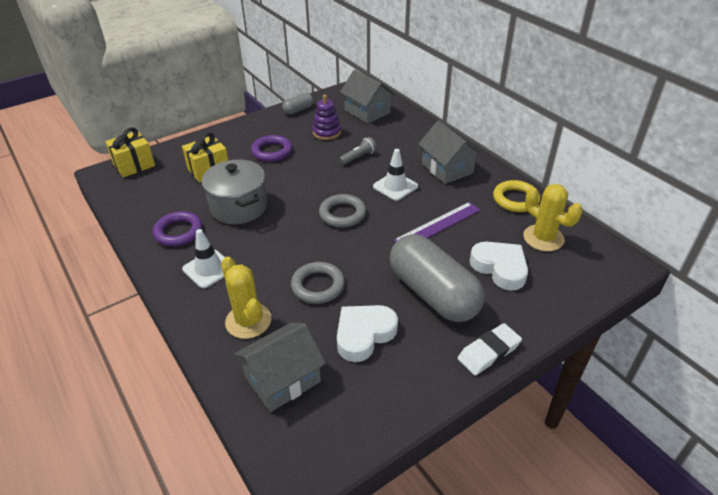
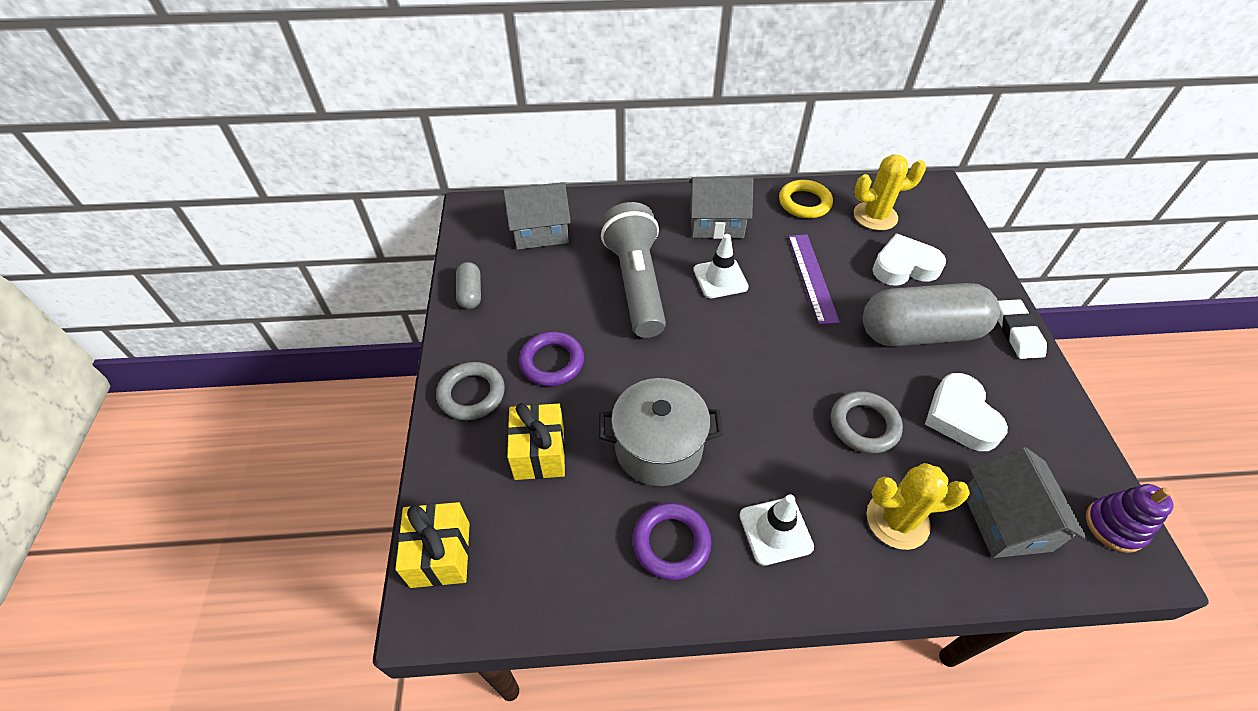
camera: 60 degrees left, 10 degrees up
purple stacking toy [312,95,341,140] -> purple stacking toy moved to [1086,484,1174,553]
grey ring [319,194,366,228] -> grey ring moved to [436,362,505,420]
grey flashlight [339,137,377,165] -> grey flashlight [601,202,666,338], size x2.46

